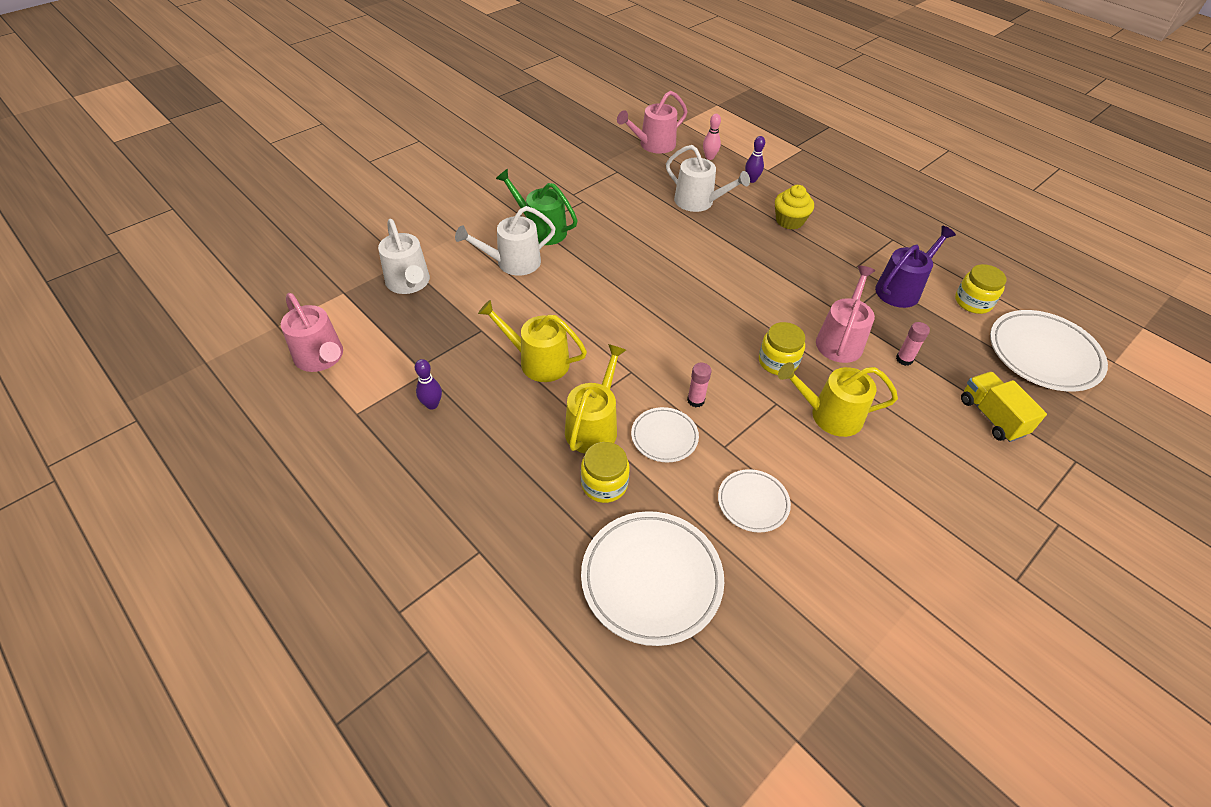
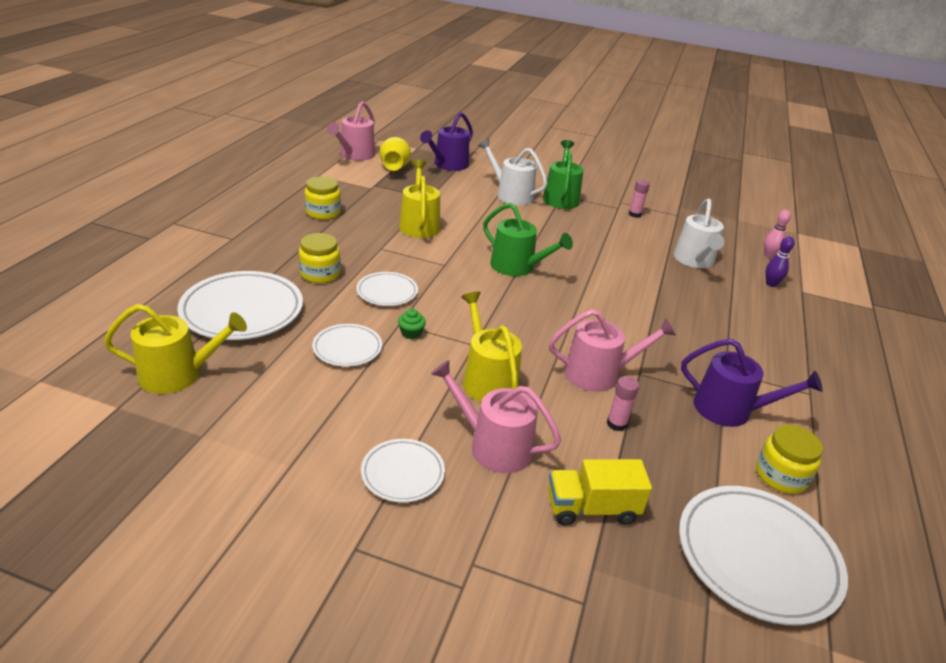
camera: 60 degrees right, 15 degrees down
white watering can [378,219,430,294] -> purple watering can [420,112,473,171]
purple bowling pin [415,359,442,410] -> none
yellow watering can [565,344,626,453] -> yellow watering can moved to [104,304,247,394]
pink watering can [617,91,687,154] -> pink watering can moved to [431,360,561,473]
pink glue stick [687,363,712,407] -> pink glue stick moved to [629,179,650,218]
yellow jar [759,322,805,375] -> yellow jar moved to [305,176,341,220]
yellow cupcake [775,185,814,230] -> none
yellow truck [961,372,1047,442] -> yellow truck turned 135 degrees counterclockwise [548,459,652,526]
none -> white plate [361,439,445,503]
none -> yellow vase [380,137,411,171]
none -> green cupcake [398,309,426,339]
none -> green watering can [483,203,573,276]

